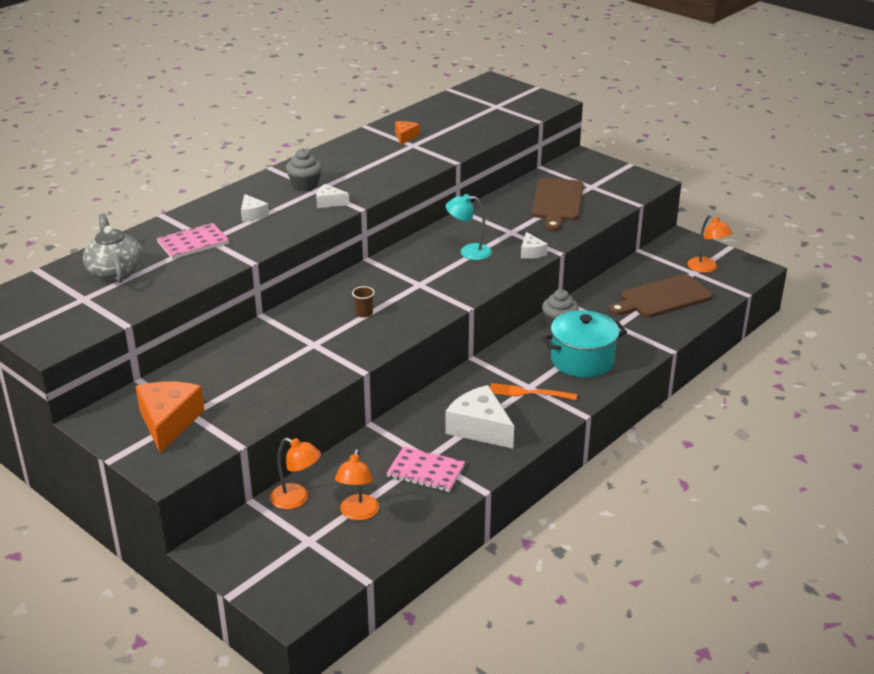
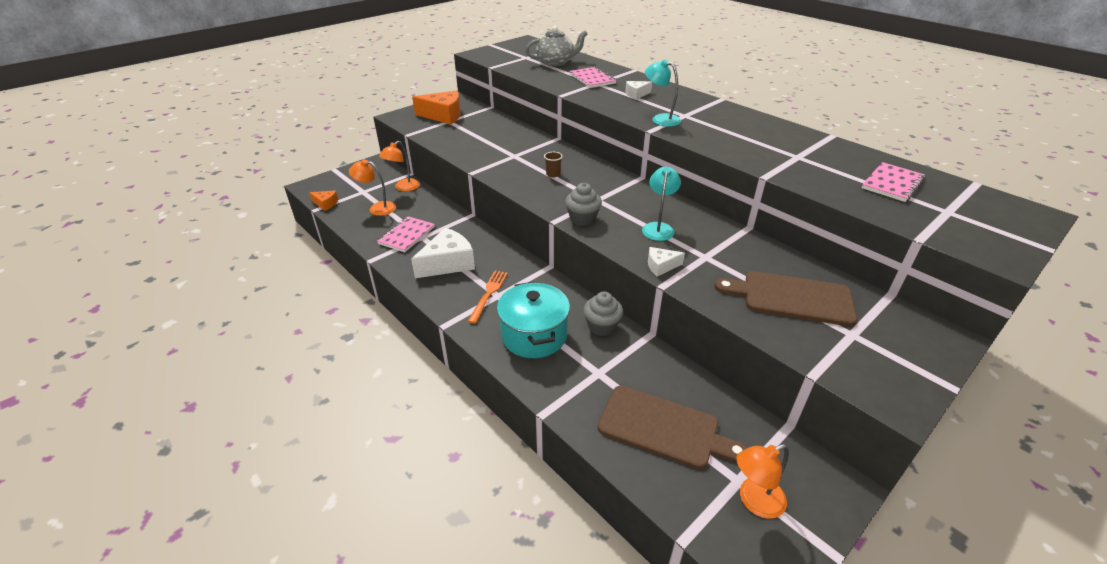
camera: 95 degrees right, 5 degrees up
grey cupcake [286,148,322,192] -> grey cupcake moved to [565,183,602,226]
white cheese [316,184,349,208] -> turquoise lamp [645,59,681,127]
orange cheese [395,121,420,145] -> orange cheese moved to [309,191,338,211]
brown cutting board [609,274,713,318] -> brown cutting board turned 135 degrees clockwise [598,386,747,469]
none -> pink notebook [862,162,925,202]

